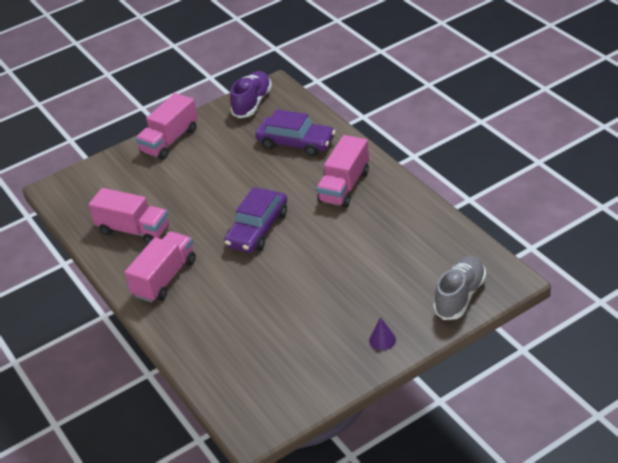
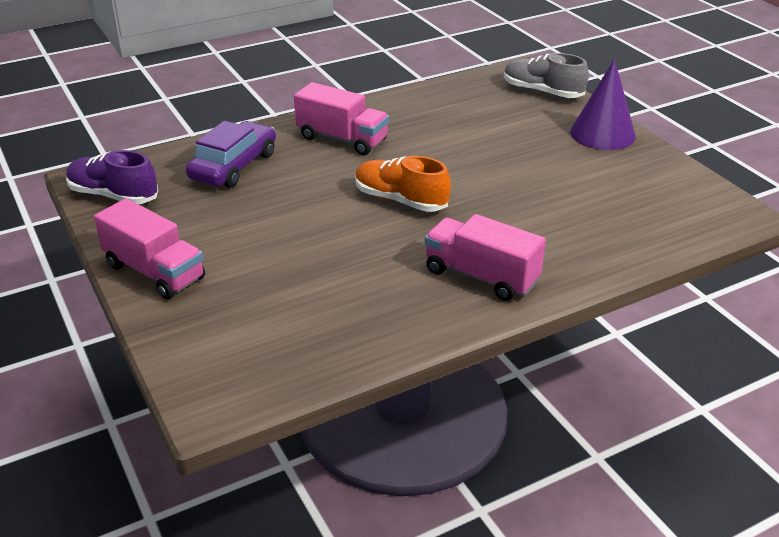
camera: 90 degrees left, 5 degrees down
pink truck [88,188,169,244] -> none
purple car [224,187,287,253] -> orange shoe [355,156,451,212]
purple cone [369,317,396,350] -> purple cone [570,59,636,150], size x2.25

